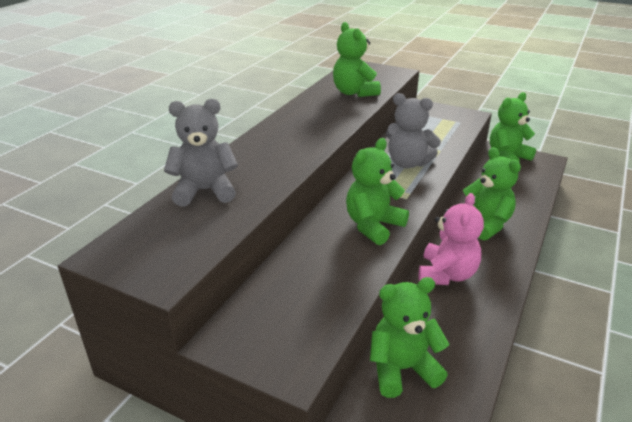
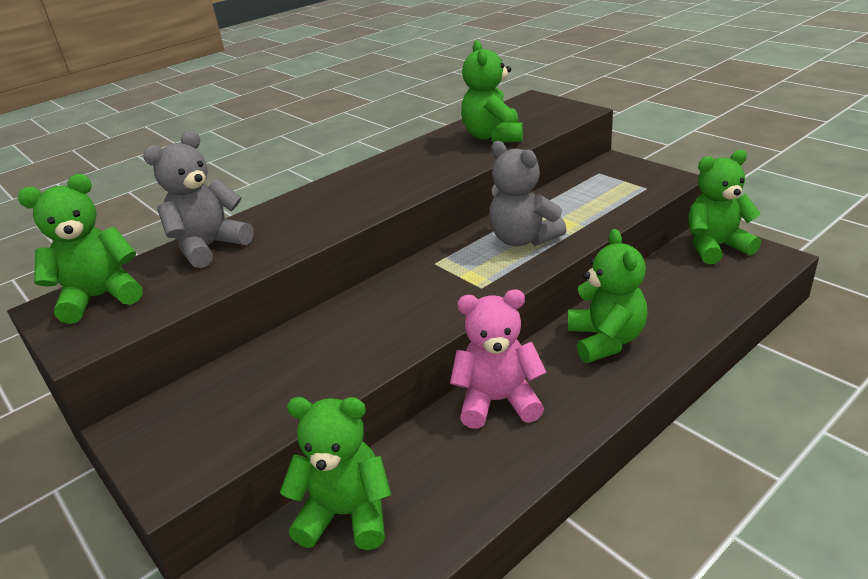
camera: 25 degrees right, 0 degrees up
grey teddy bear [164,99,238,207] -> grey teddy bear turned 60 degrees counterclockwise [143,131,254,268]
green teddy bear [346,138,409,245] -> green teddy bear moved to [18,174,143,324]
pink teddy bear [419,193,484,285] -> pink teddy bear turned 135 degrees counterclockwise [450,290,546,429]

